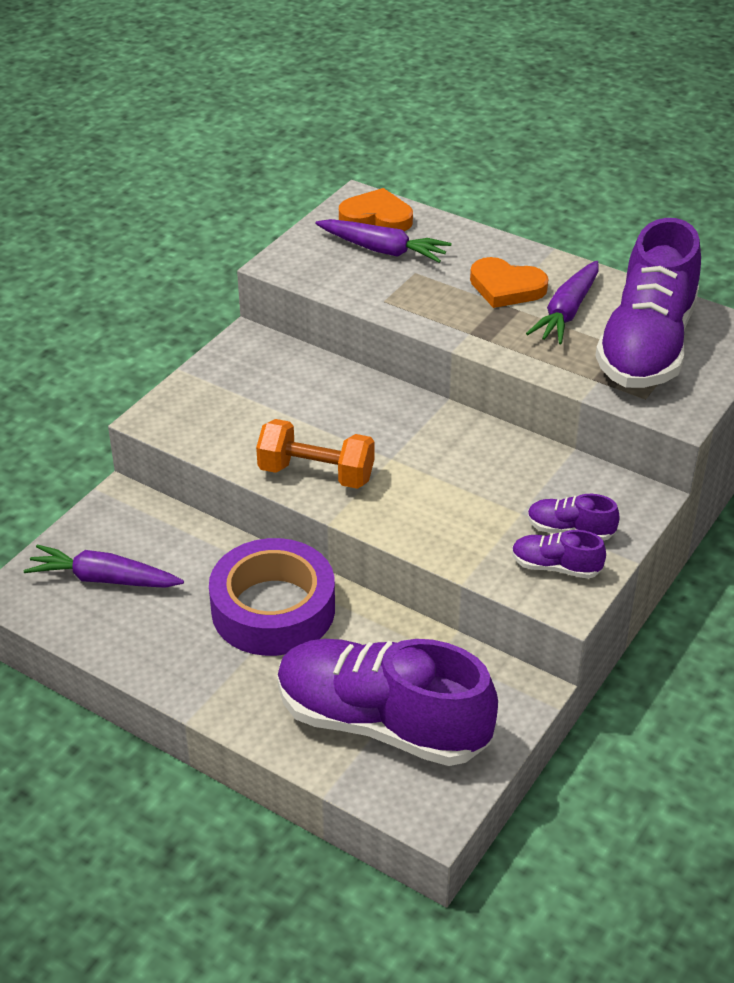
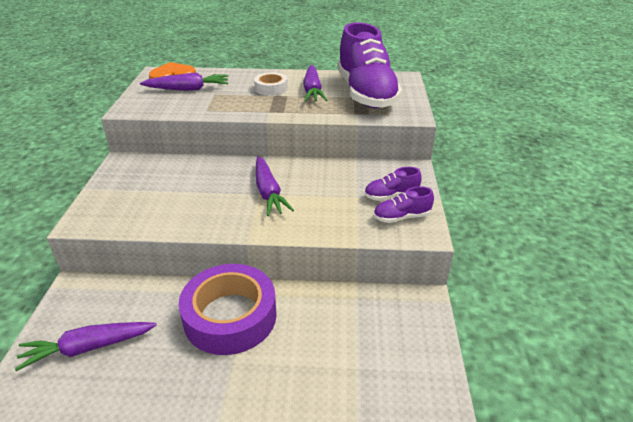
camera: 30 degrees left, 5 degrees down
orange dumbbell [256,419,375,489] -> none
purple shoe [277,639,498,766] -> none
orange heart [470,257,548,308] -> white tape [254,72,288,96]
none -> purple carrot [256,156,294,216]

